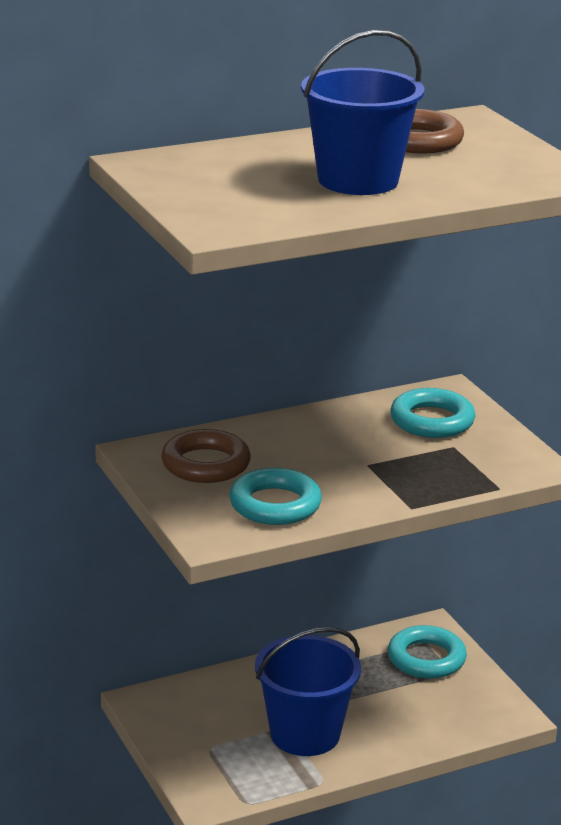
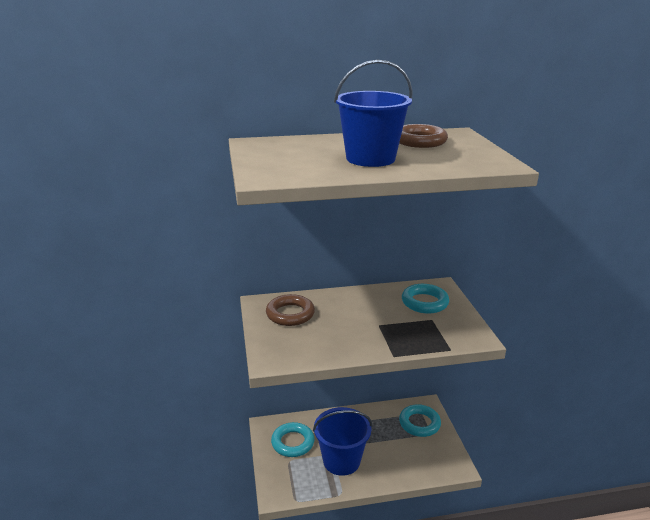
camera: 15 degrees right, 0 degrees up
turquoise ring [229,468,322,525] -> turquoise ring moved to [271,422,315,457]

